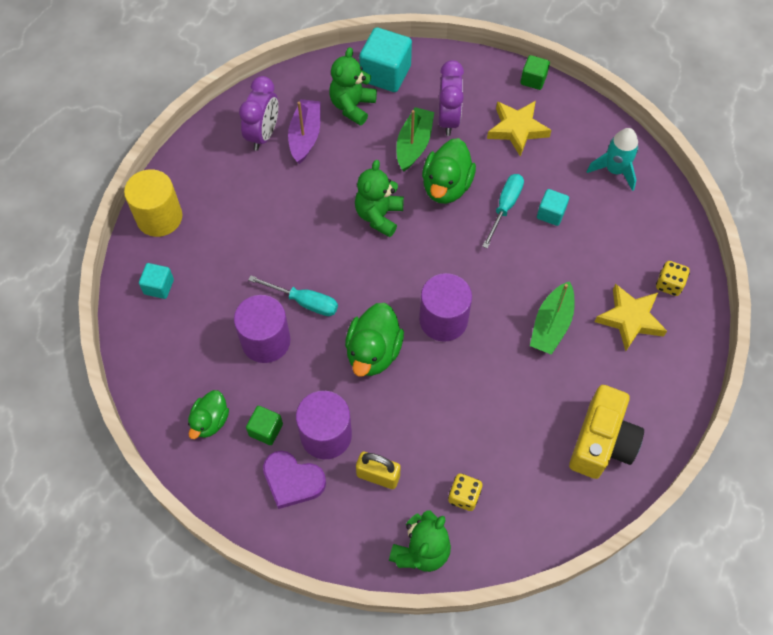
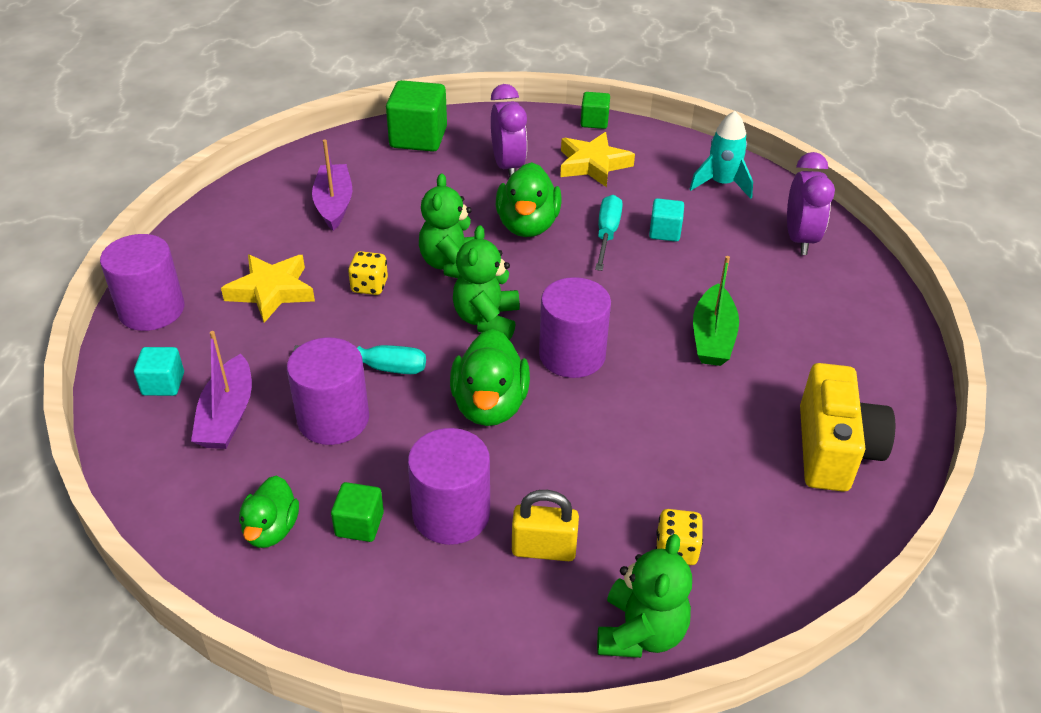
camera: 15 degrees left, 20 degrees down
yellow cylinder [124,169,182,237] -> purple cylinder [100,234,184,331]
purple clock [239,76,278,151] -> purple clock moved to [787,152,835,255]
purple heart [263,451,326,509] -> none
green teddy bear [329,47,377,126] -> green teddy bear moved to [453,225,520,340]
turquoise cube [359,27,412,92] -> green cube [386,80,447,152]
green boat [396,107,434,171] -> none
yellow star [594,284,667,351] -> yellow star moved to [221,255,315,323]
yellow dice [656,261,690,296] -> yellow dice moved to [348,251,388,295]
none -> purple boat [191,331,252,449]

